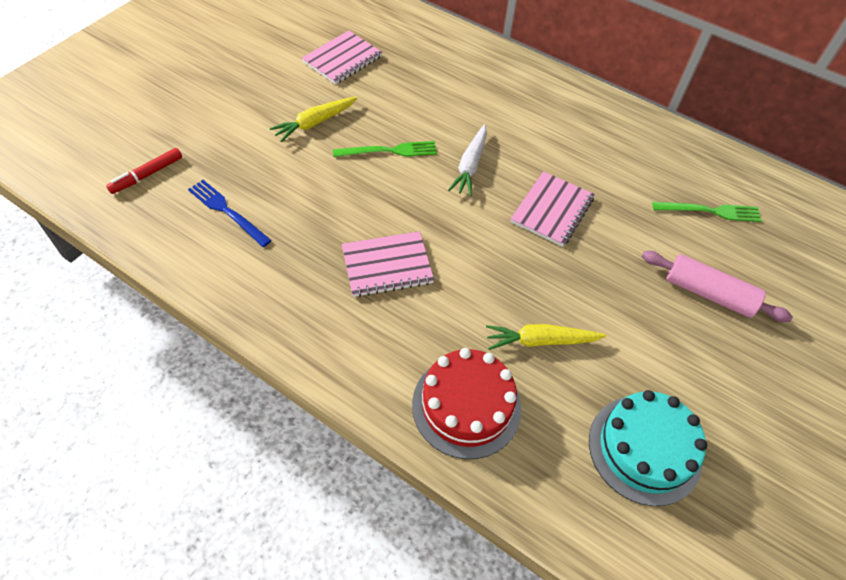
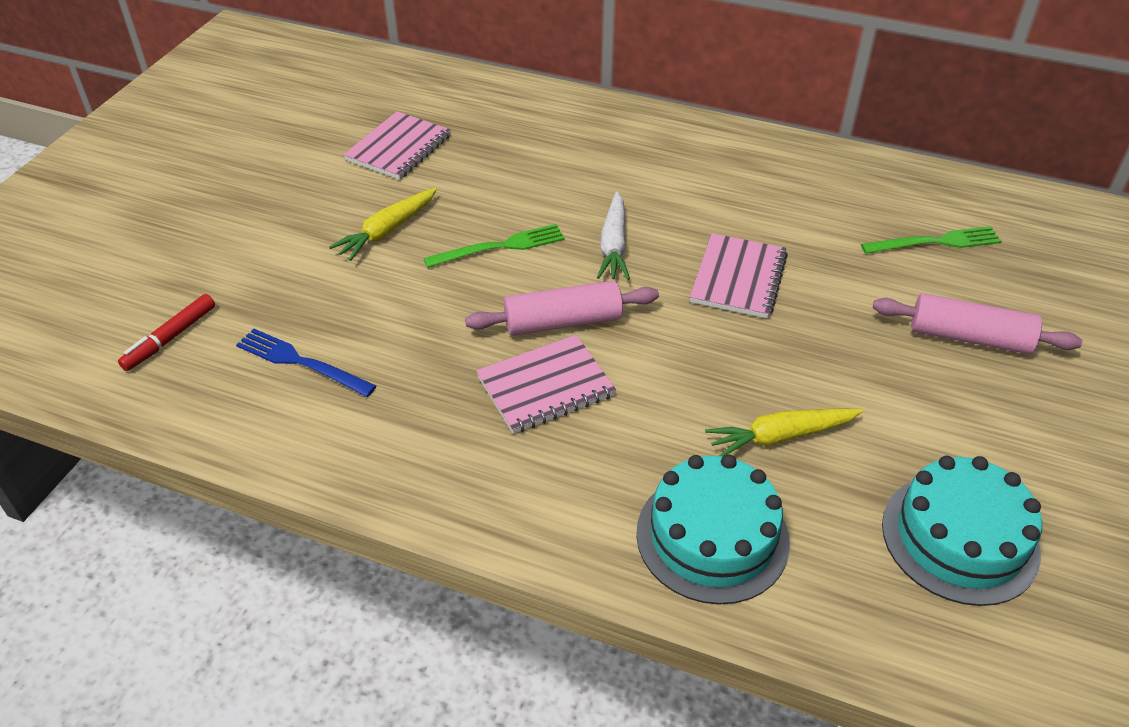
camera: 10 degrees left, 10 degrees down
red cake [412,348,522,459] -> turquoise cake [636,454,790,605]
none -> pink rolling pin [465,281,659,336]

